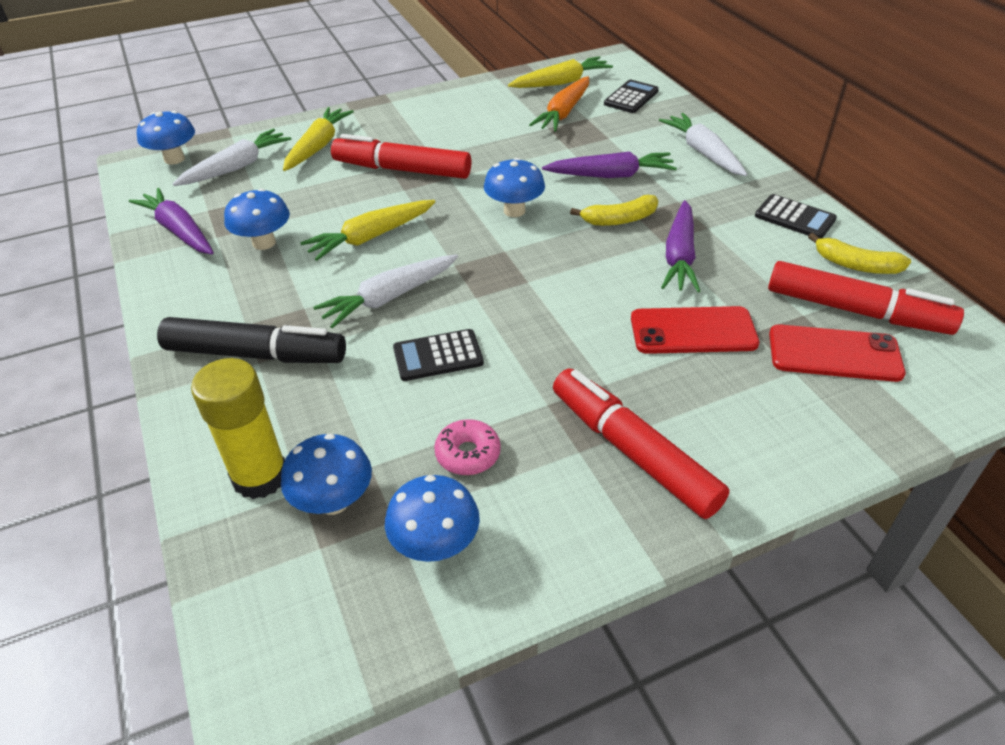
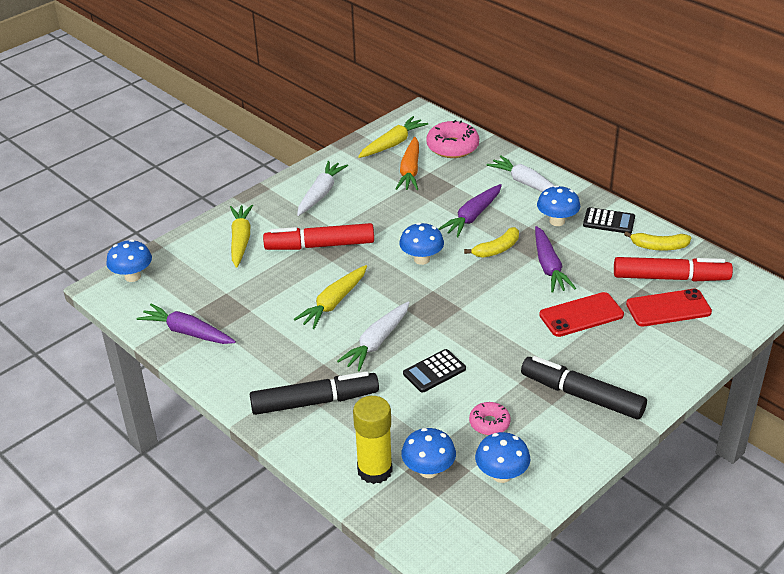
camera: 20 degrees left, 5 degrees down
white carrot [173,129,291,186] -> white carrot moved to [297,161,348,216]
blue mushroom [224,188,290,250] -> blue mushroom moved to [537,185,580,226]
purple carrot [542,151,677,178] -> purple carrot turned 150 degrees clockwise [438,184,502,237]
red marker [553,369,730,519] -> black marker [521,356,647,420]
black calculator [604,80,659,113] -> pink donut [426,120,479,158]

